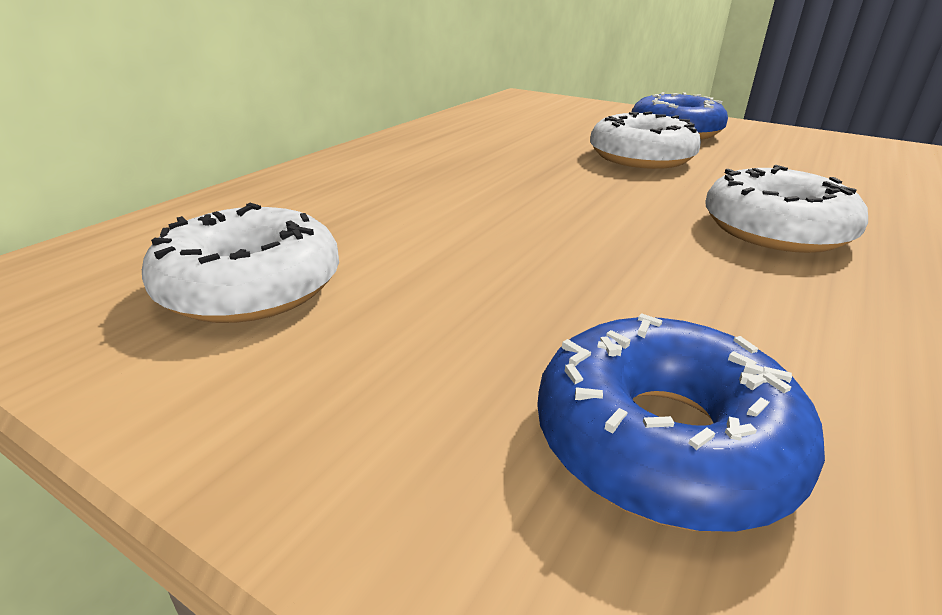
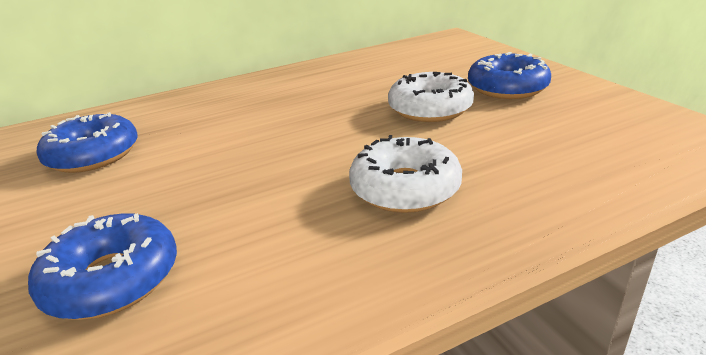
camera: 35 degrees right, 0 degrees up
white donut [142,203,339,323] -> blue donut [37,112,138,173]

